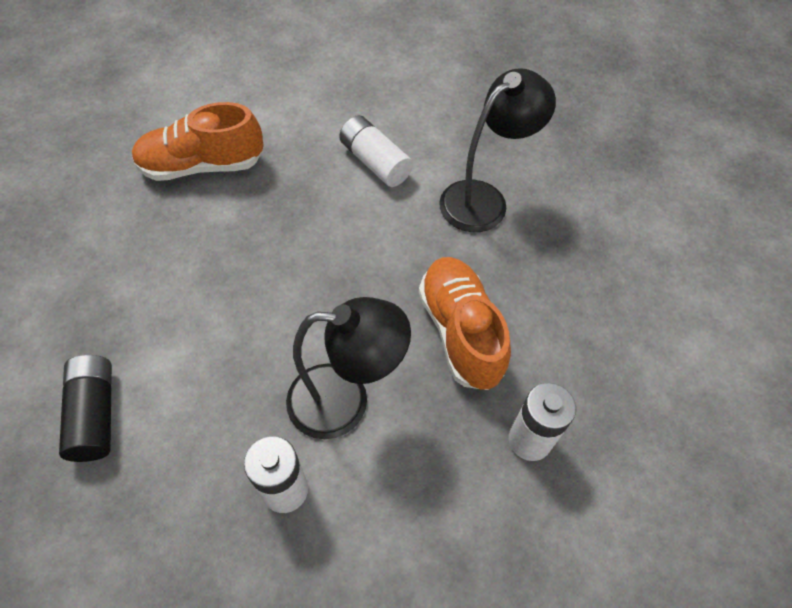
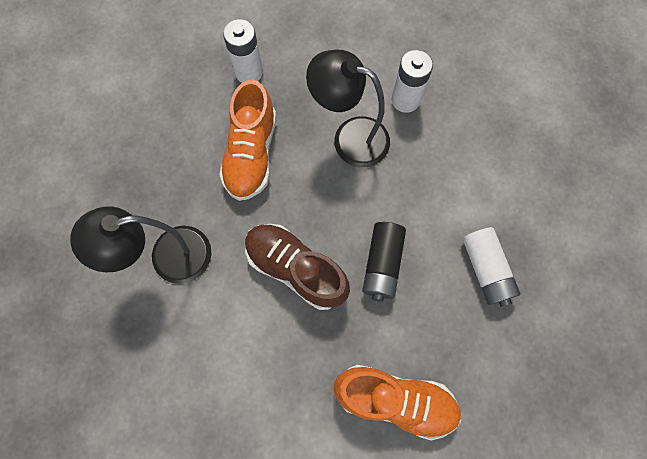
camera: 155 degrees left, 15 degrees up
black battery [59,355,112,462] -> black battery moved to [362,222,406,301]
white battery [339,115,413,187] -> white battery moved to [463,227,521,307]
none -> brown shoe [245,224,350,310]

